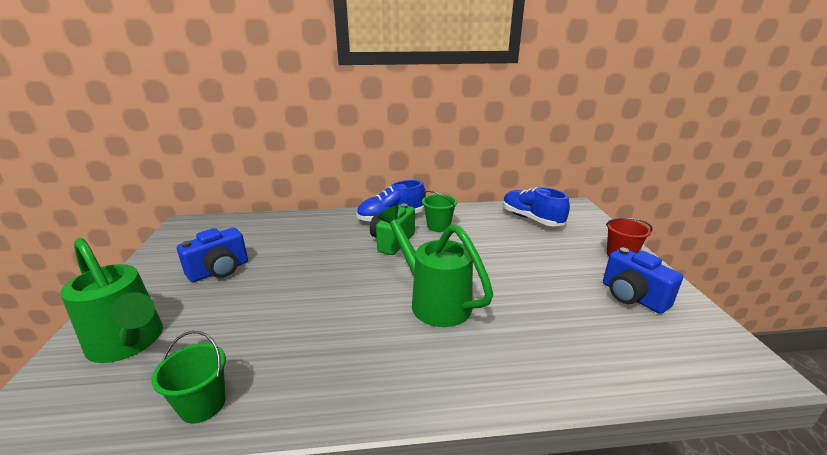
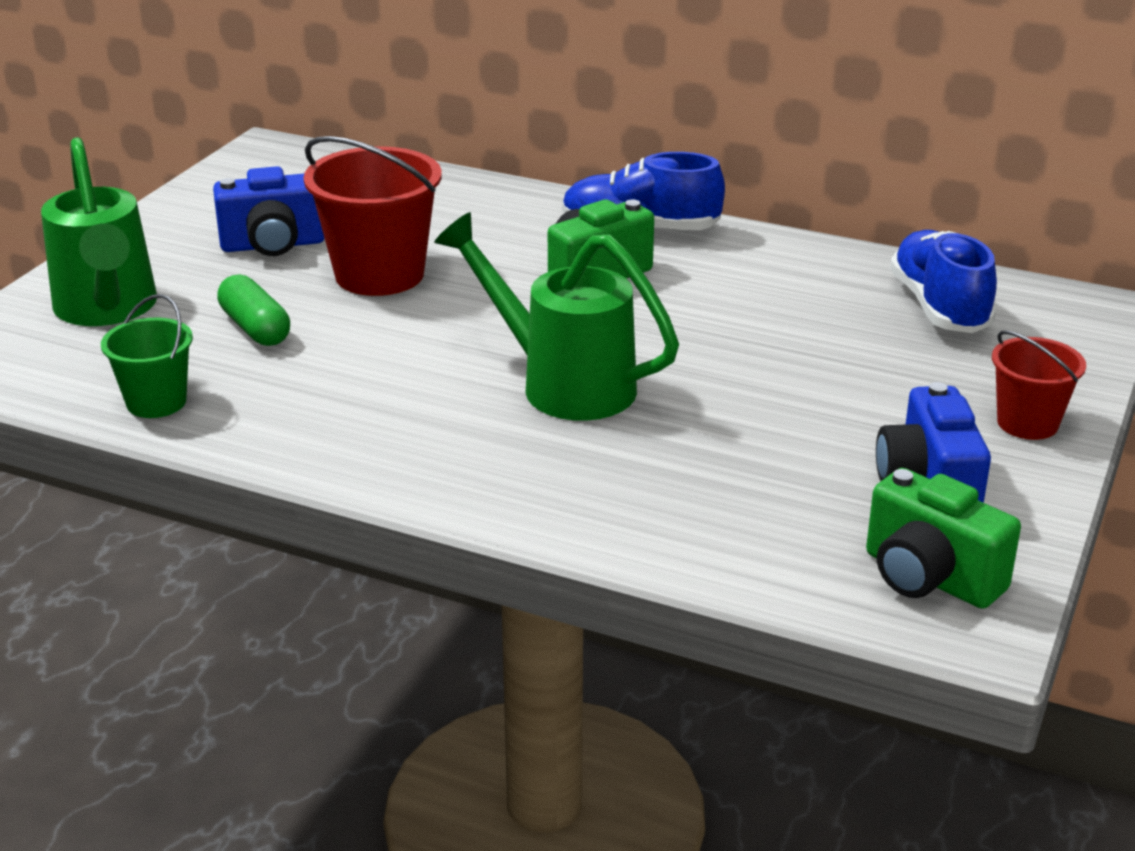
camera: 30 degrees right, 5 degrees up
green watering can [377,205,493,327] -> green watering can turned 45 degrees counterclockwise [434,212,679,421]
green bucket [422,191,457,232] -> none
none -> green capsule [217,274,290,346]
none -> red bucket [304,136,442,296]
none -> green camera [866,468,1021,609]

